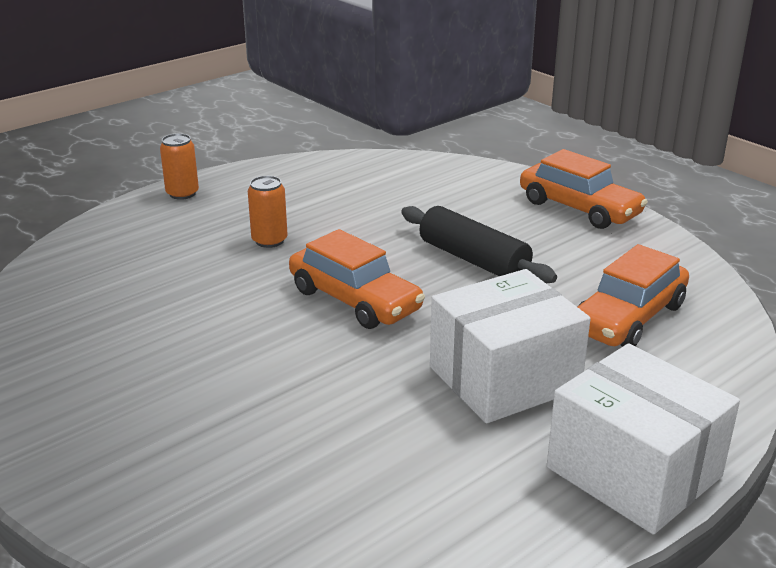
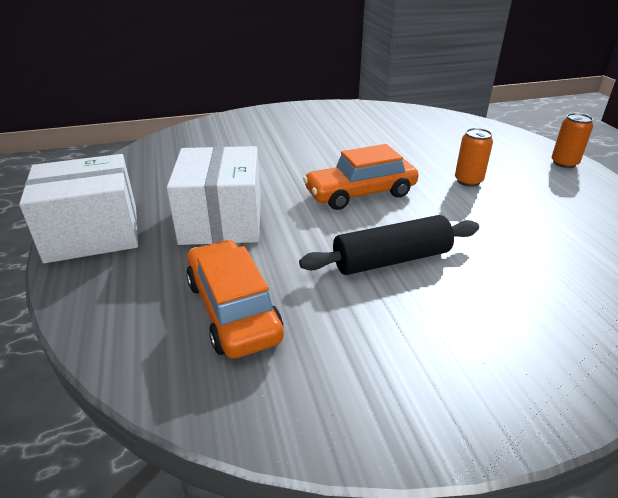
camera: 115 degrees right, 5 degrees up
orange car [520,149,648,229] -> none

